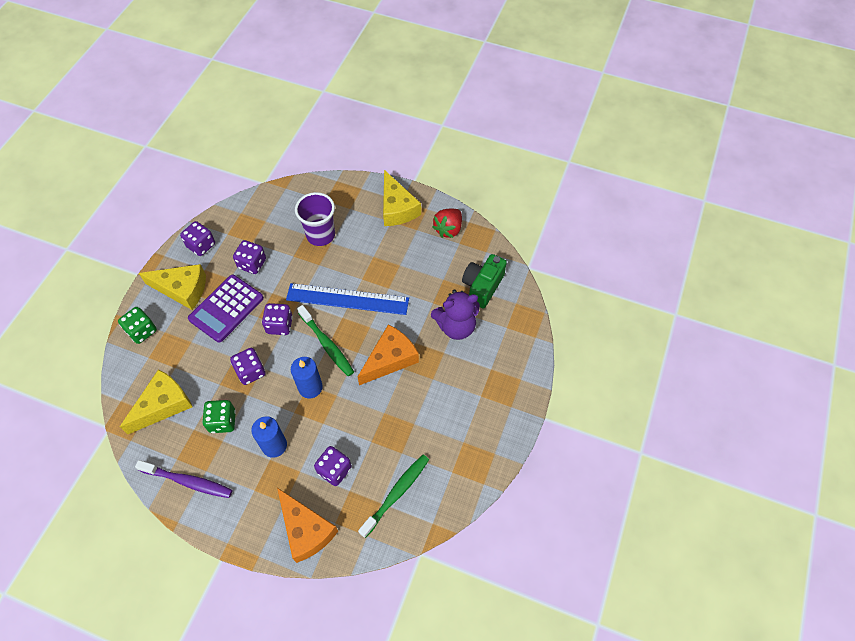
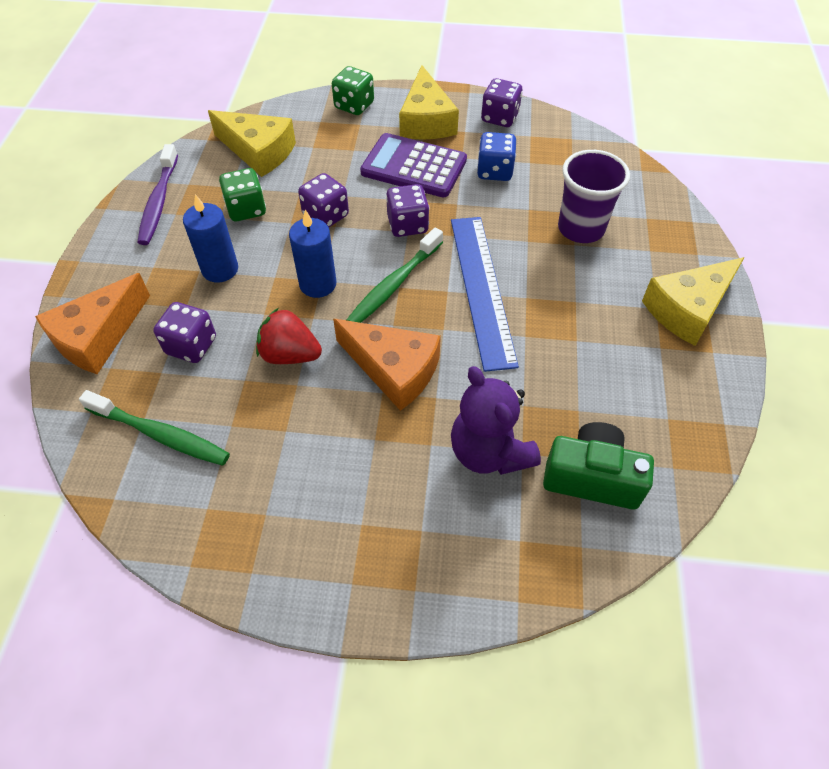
camera: 75 degrees right, 5 degrees down
purple dice [233,240,266,274] -> blue dice [477,132,516,181]
red strawberry [432,209,462,238] -> red strawberry moved to [256,308,322,364]

